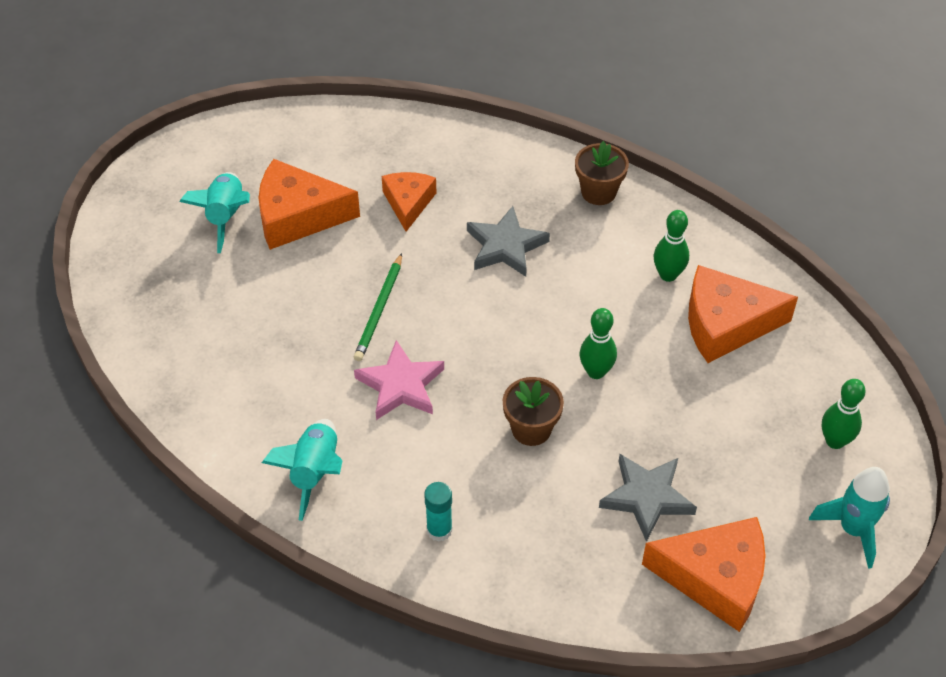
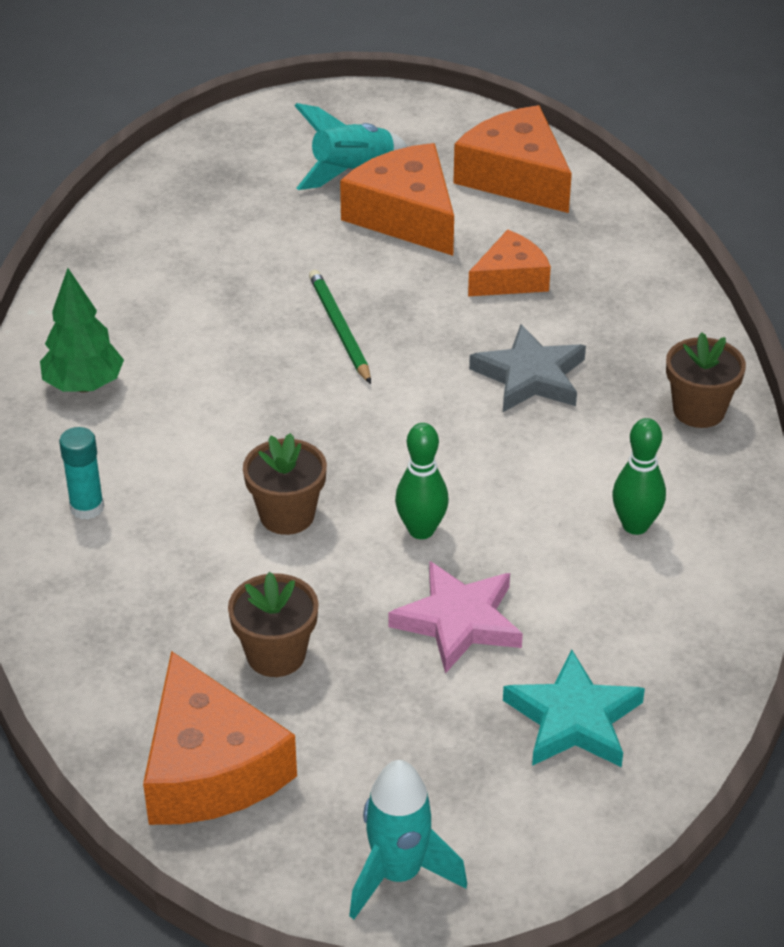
camera: 55 degrees right, 10 degrees down
turquoise rocket [262,419,342,521] -> green tree [40,268,124,393]
green pencil [354,253,402,361] -> green pencil turned 90 degrees clockwise [309,270,371,384]
pink star [354,340,444,420] -> pink star moved to [388,561,523,674]
grey star [599,454,697,542] -> brown flower pot [228,572,319,677]
orange cheese [688,265,798,363] -> orange cheese moved to [453,105,572,213]
green bowling pin [822,379,866,449] -> none
none -> turquoise star [503,650,645,767]

